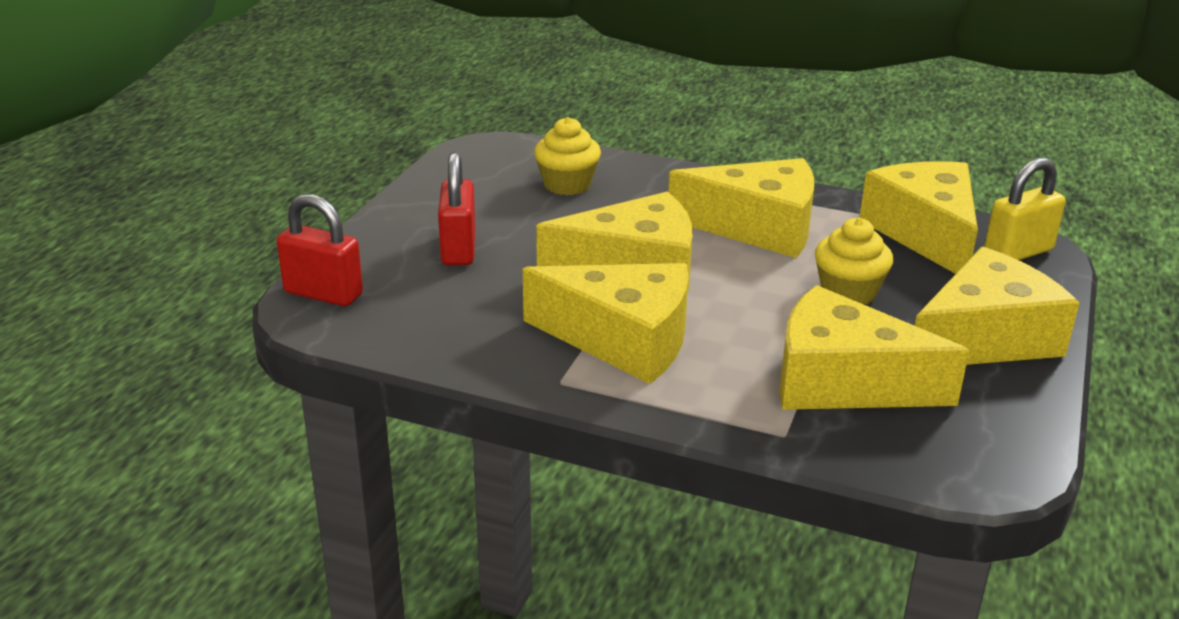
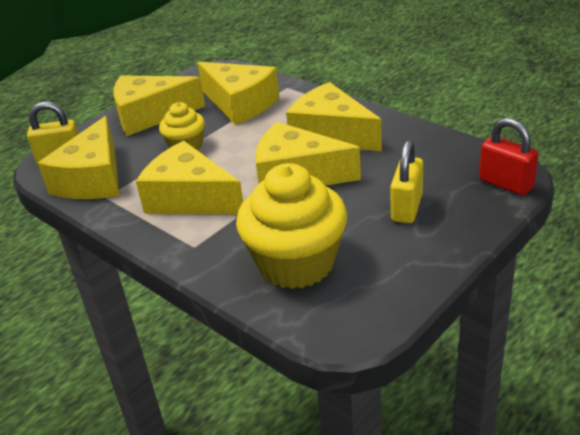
camera: 155 degrees left, 5 degrees up
red padlock [438,152,476,265] -> yellow padlock [391,140,423,223]
yellow cupcake [534,117,601,195] -> yellow cupcake [236,163,347,289], size x1.86

